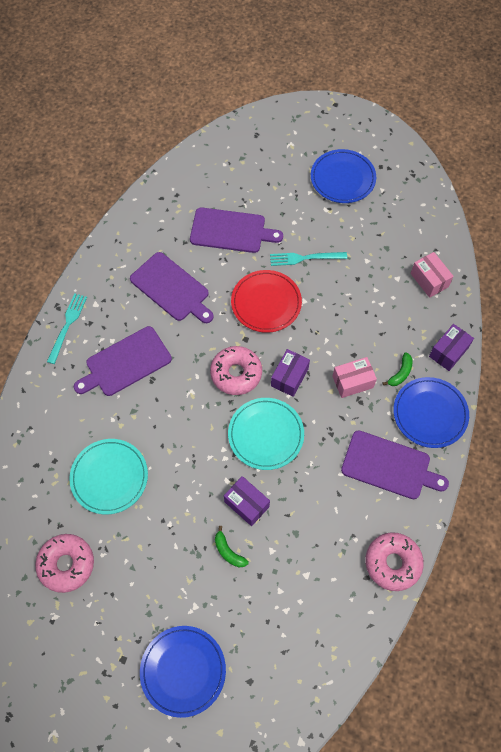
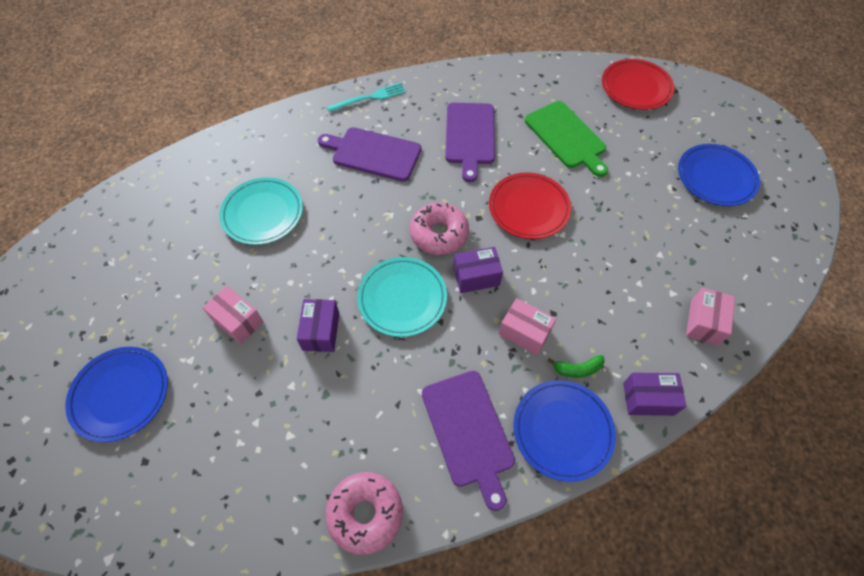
camera: 50 degrees right, 5 degrees down
pink donut [35,534,94,593] -> none
purple cutting board [190,207,283,253] -> green cutting board [524,101,608,177]
green banana [215,526,248,568] -> none
turquoise fork [270,252,347,266] -> none
none -> pink box [202,286,264,344]
none -> red plate [602,59,674,110]

